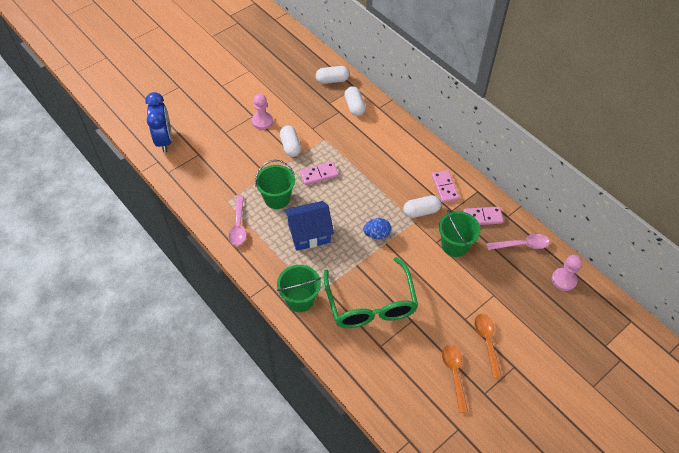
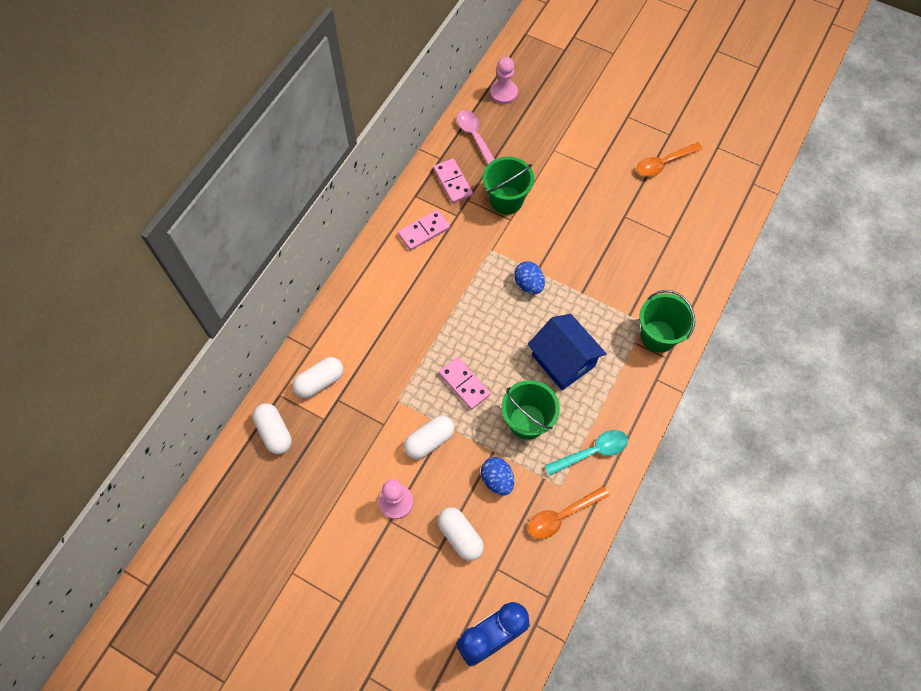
camera: 110 degrees left, 10 degrees up
pink spoon [229,196,246,246] -> turquoise spoon [545,430,628,476]
green glasses [324,257,418,328] -> none
white capsule [403,195,441,218] -> white capsule moved to [437,507,484,561]
orange spoon [474,314,502,379] -> orange spoon moved to [528,486,609,539]
none -> blue egg [481,457,514,496]

